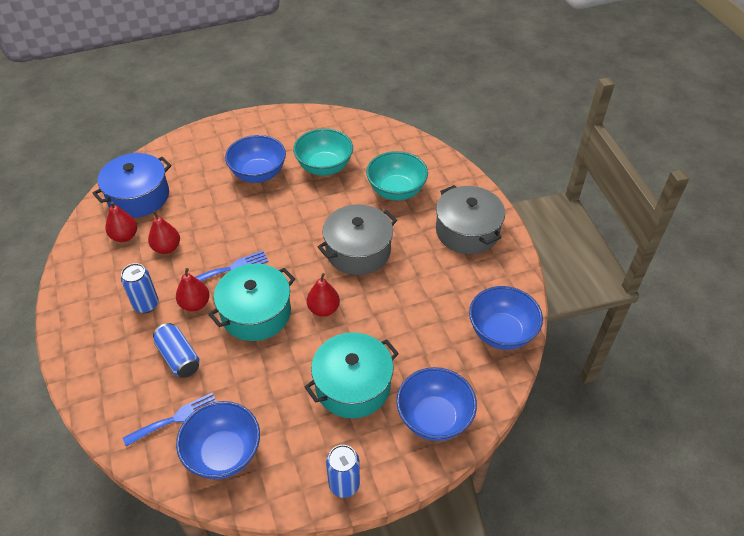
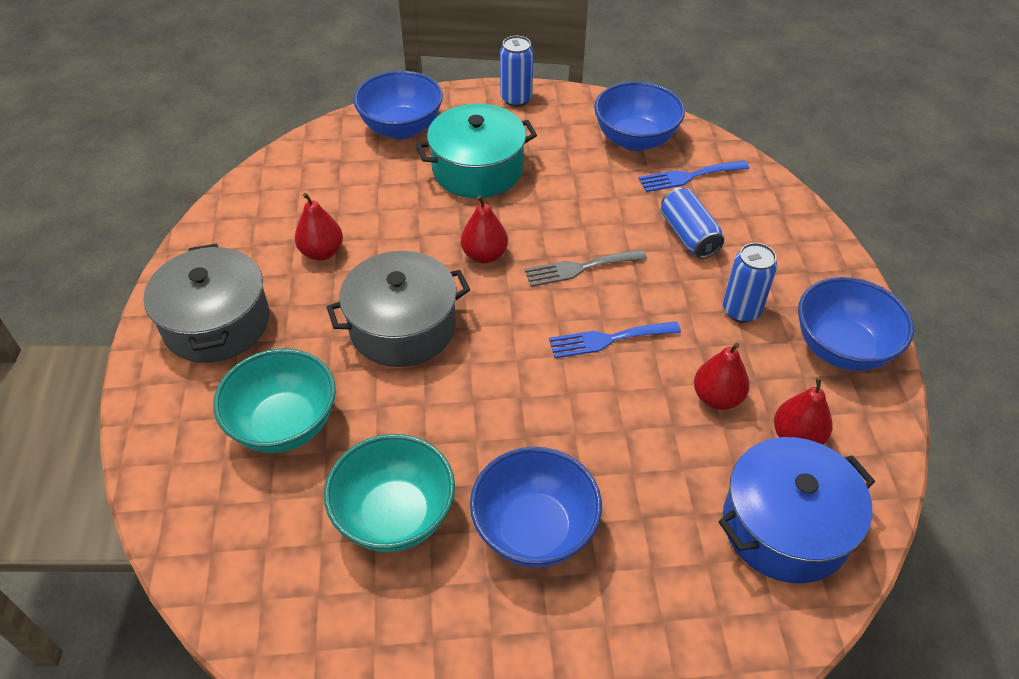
camera: 165 degrees left, 0 degrees up
red pear [176,268,210,311] -> red pear moved to [295,193,343,261]
turquoise pot [208,264,295,341] -> grey fork [525,249,647,287]
blue bowl [469,286,543,350] -> blue bowl moved to [798,277,914,371]

